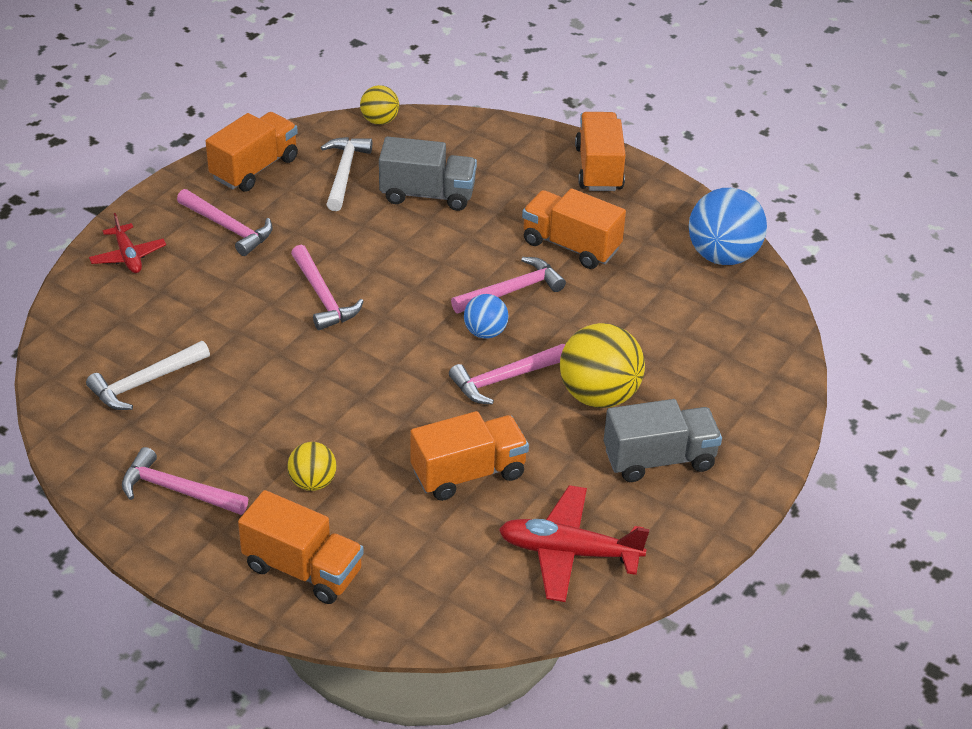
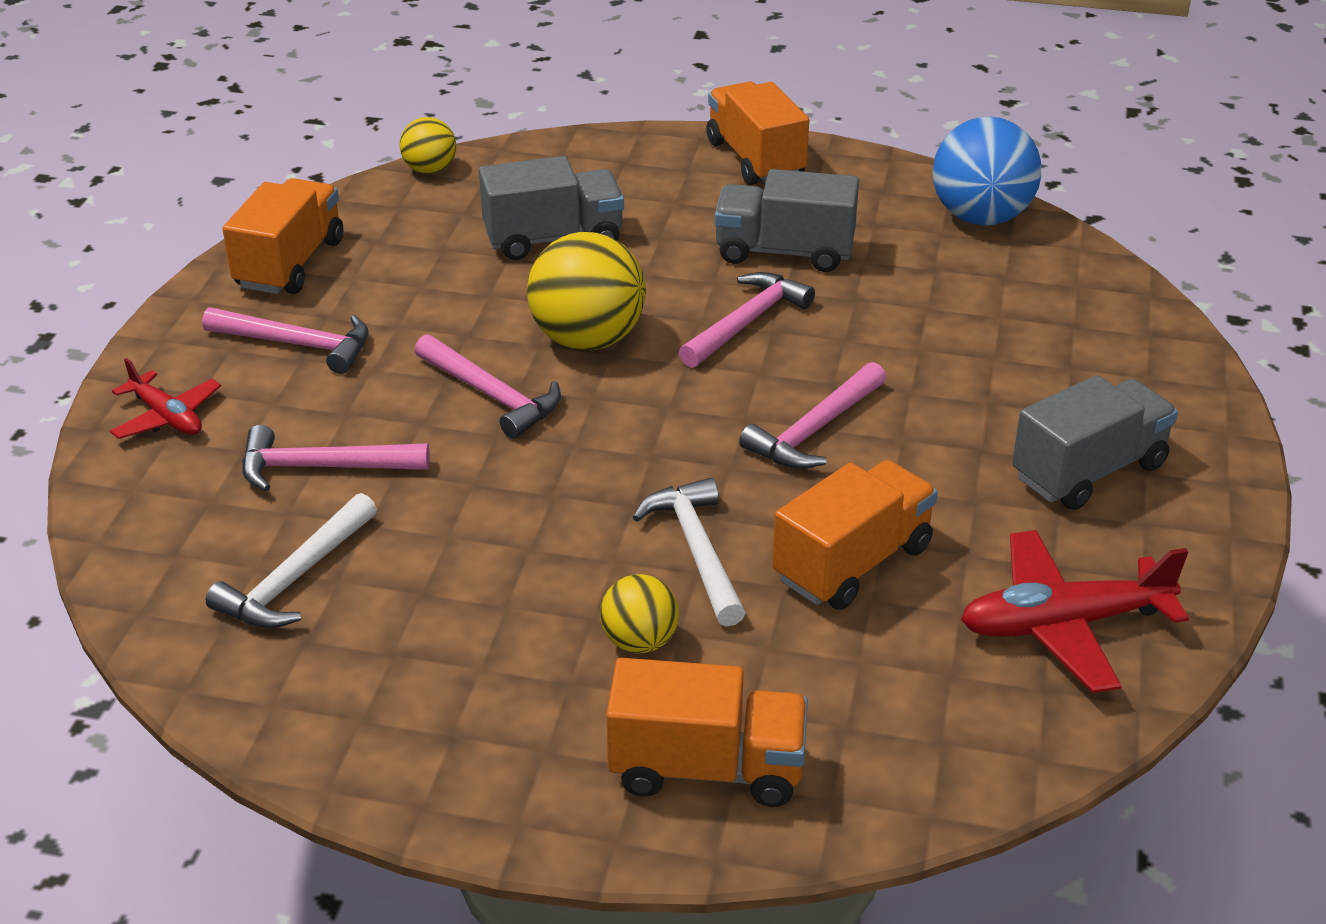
camera: 20 degrees left, 5 degrees down
pink hammer [122,447,248,515] -> pink hammer moved to [242,425,430,491]
white hammer [320,137,372,211] -> white hammer moved to [633,478,746,627]
blue ball [464,294,508,339] -> none
orange truck [522,188,626,269] -> grey truck [715,169,859,272]
yellow ball [560,323,645,408] -> yellow ball moved to [527,232,646,350]

